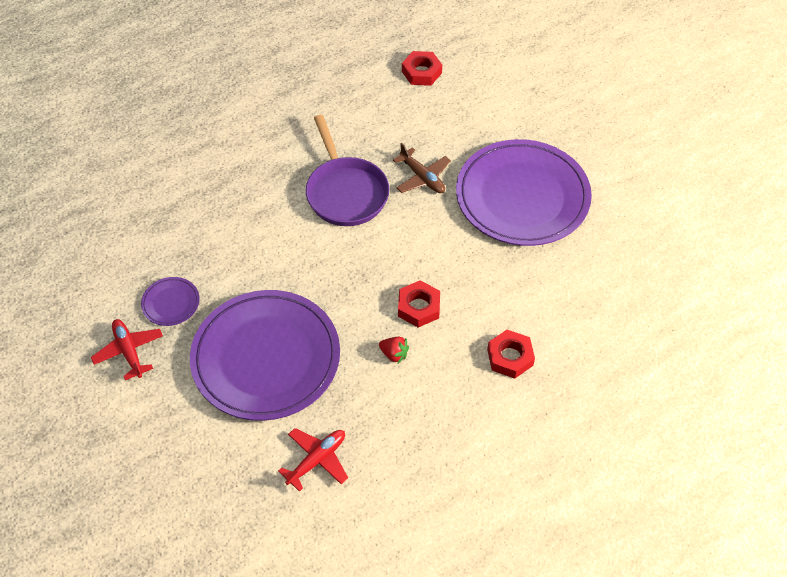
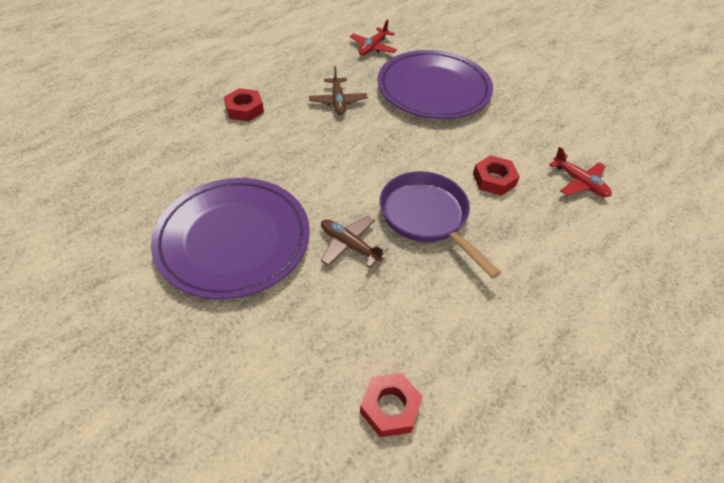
camera: 165 degrees right, 5 degrees down
red plane [91,319,163,380] -> red plane moved to [549,147,612,197]
purple plate [141,277,200,326] -> none
red strawberry [379,337,409,363] -> brown plane [309,67,368,115]
red nut [398,280,440,327] -> red nut moved to [473,155,520,196]

